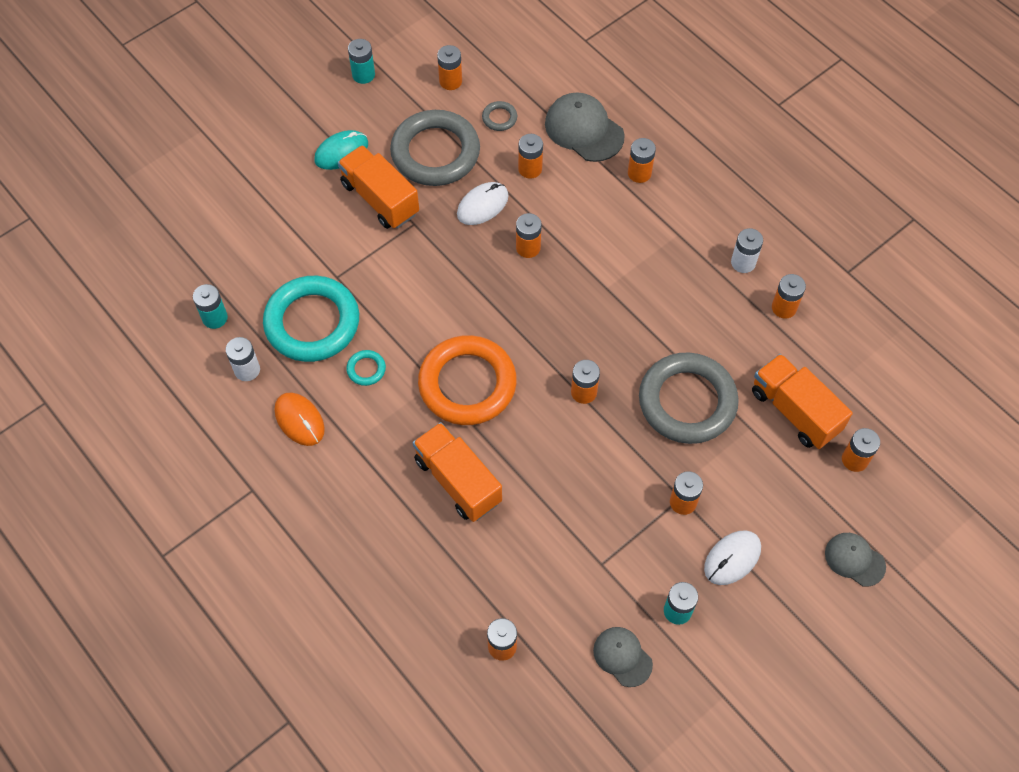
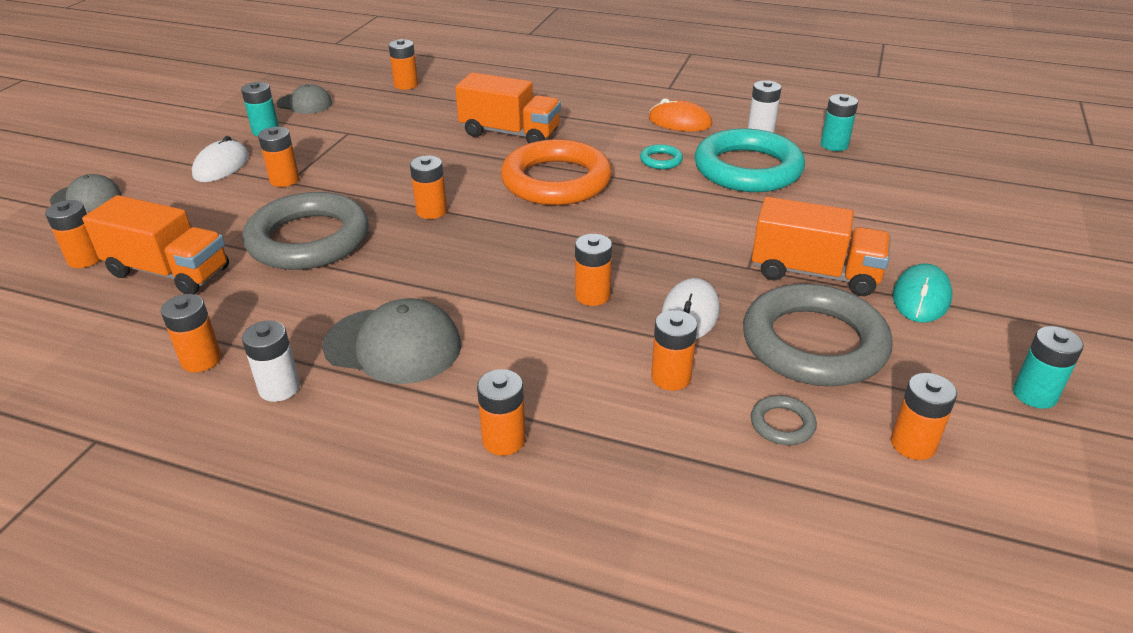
camera: 150 degrees right, 25 degrees down
grey cap [545,93,625,162] -> grey cap moved to [322,298,461,384]

